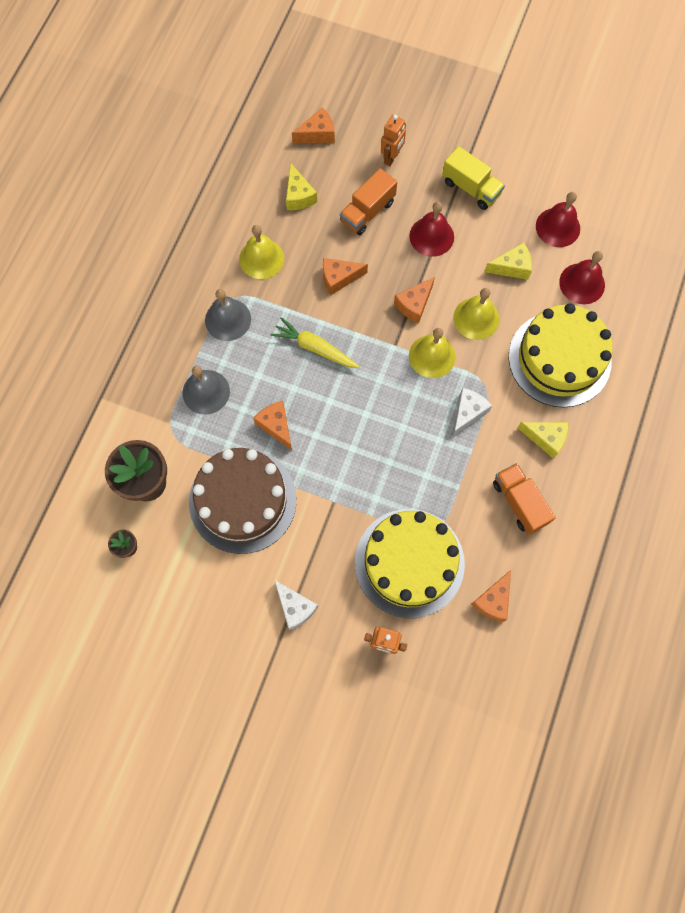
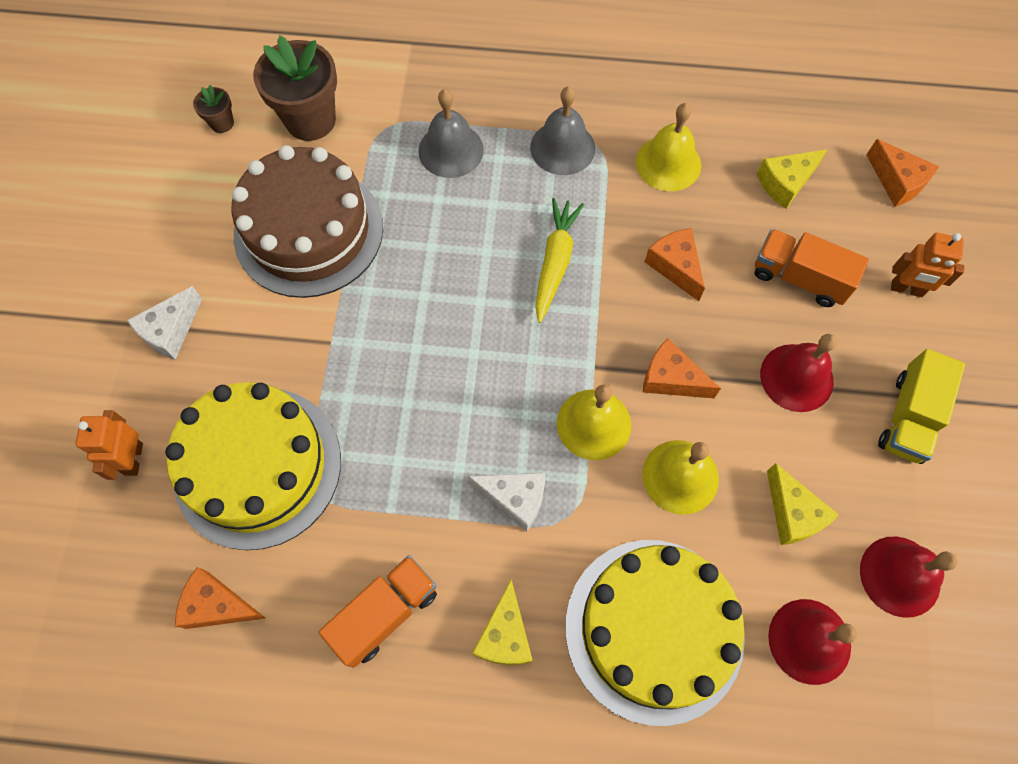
camera: 75 degrees right, 5 degrees down
orange cheese [253,401,292,450] -> none

